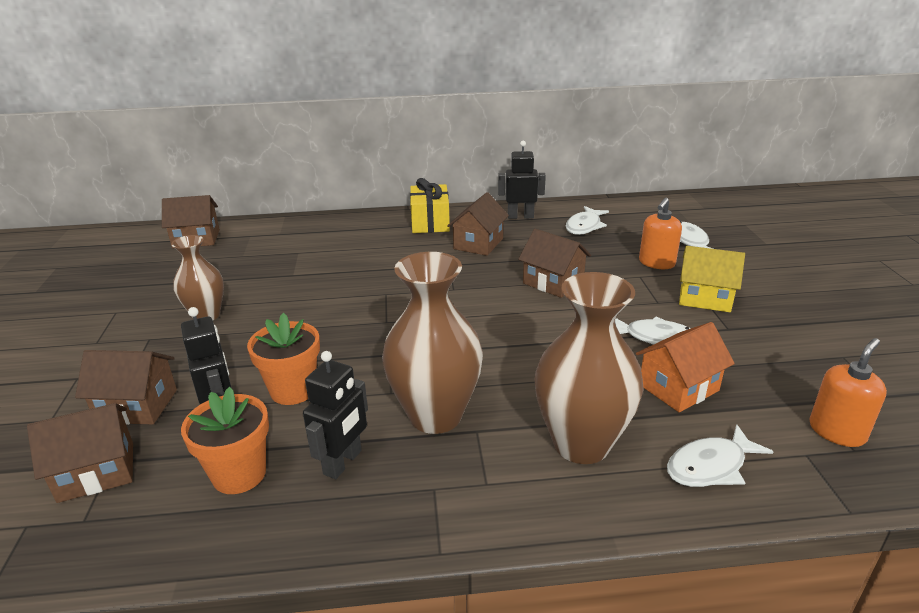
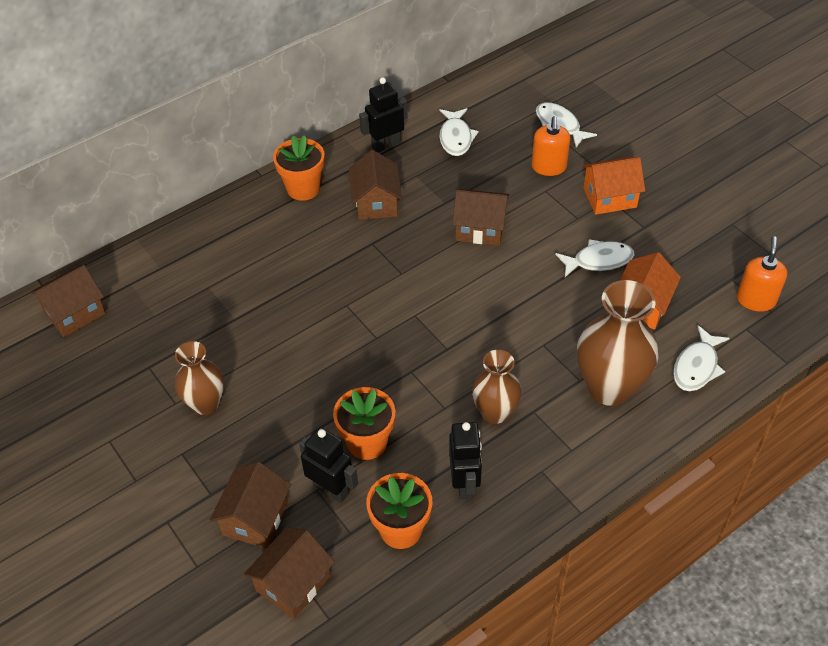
camera: 30 degrees left, 20 degrees up
brown house [75,350,177,425] -> brown house turned 45 degrees counterclockwise [210,462,291,549]
brown vase [382,252,483,434] -> brown vase [472,350,521,424], size x0.61
yellow gift [410,178,450,233] -> orange flower pot [273,135,325,201]
yellow house [679,246,745,312] -> orange house [582,157,645,215]

